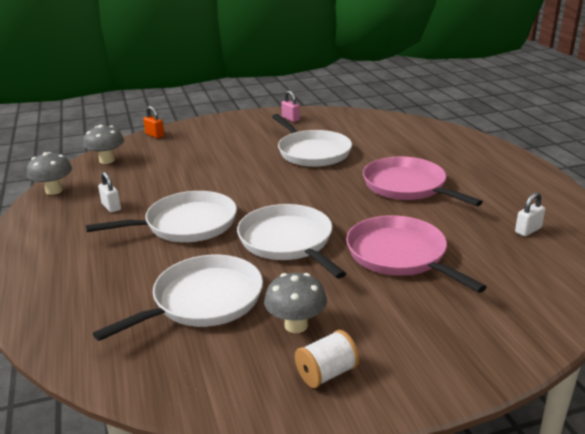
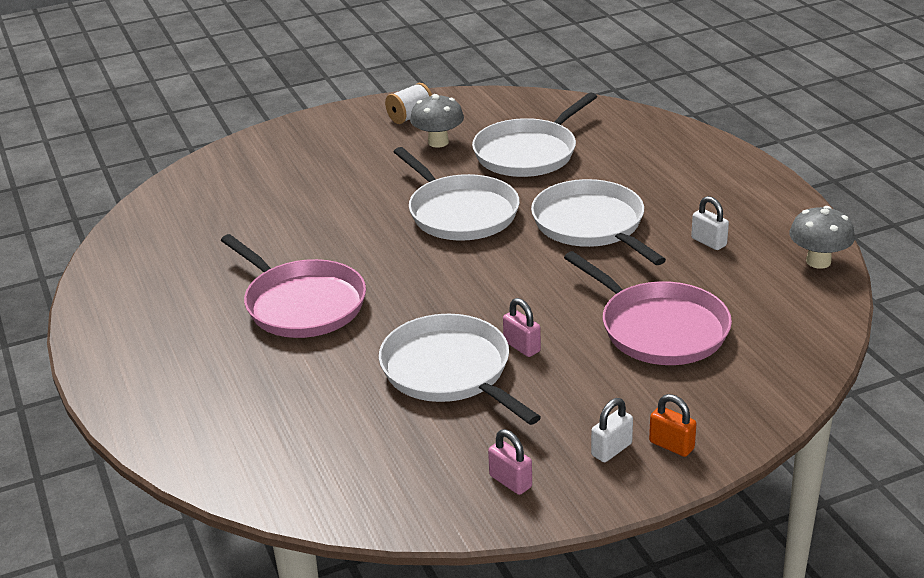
camera: 175 degrees right, 5 degrees up
grey mushroom [83,125,124,164] -> none
white pan [86,191,237,242] -> white pan turned 90 degrees clockwise [531,179,666,265]
orange padlock [143,106,164,138] -> orange padlock moved to [649,394,696,457]
pink pan [346,215,487,293] -> pink pan moved to [564,251,732,365]
white padlock [515,192,545,236] -> white padlock moved to [591,398,633,462]
none -> pink padlock [503,298,541,357]

